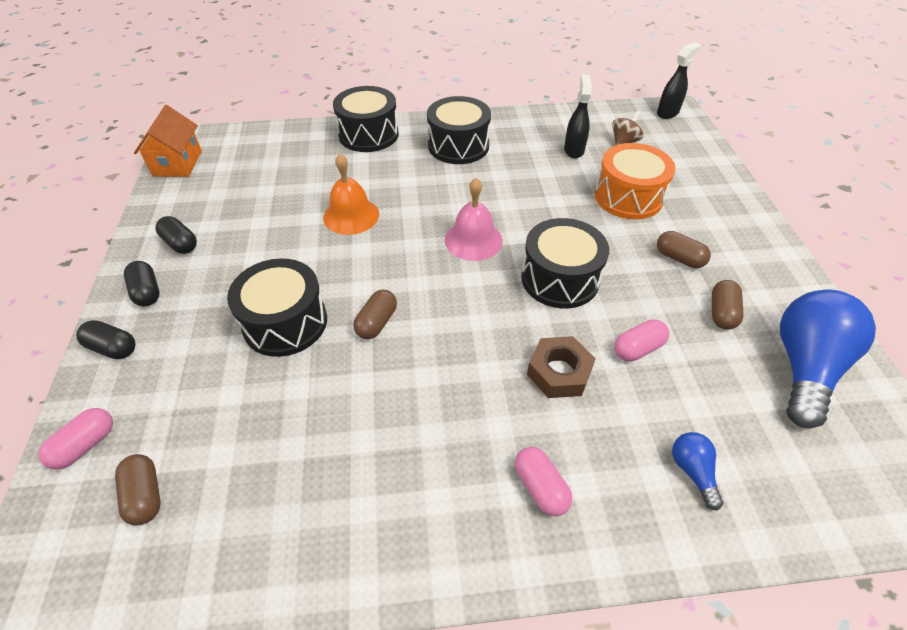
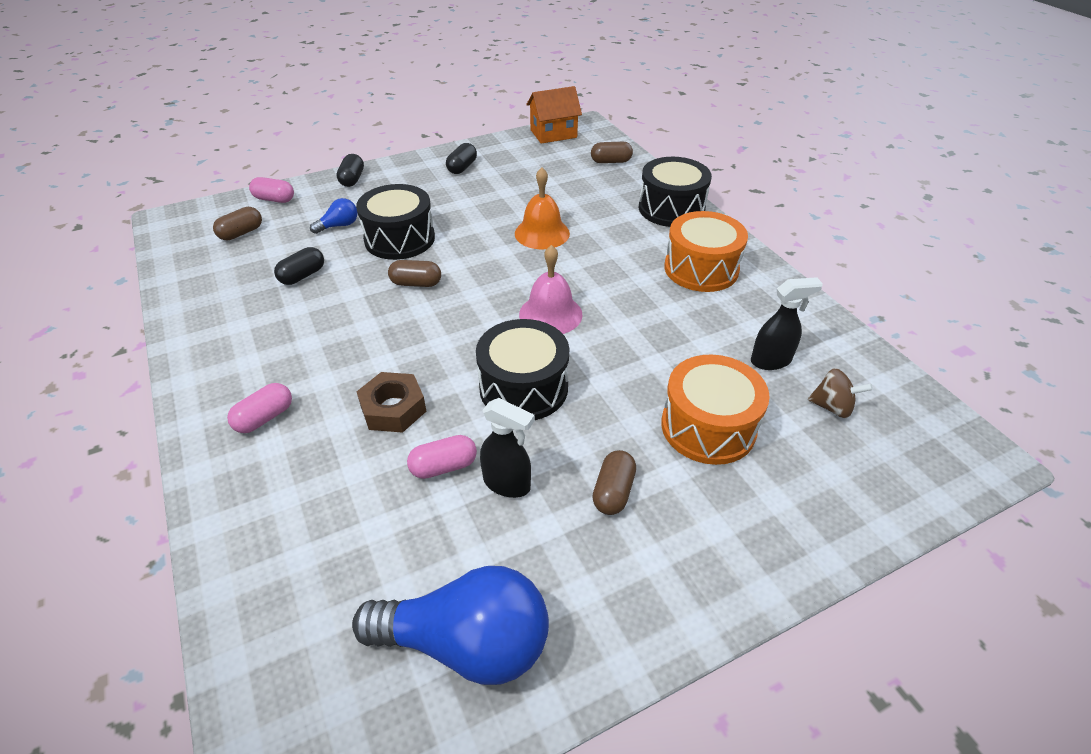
camera: 70 degrees right, 5 degrees down
black capsule [124,261,160,306] -> black capsule moved to [274,247,324,285]
black drum [427,96,491,164] -> orange drum [664,211,748,292]
pink capsule [614,319,669,362] -> pink capsule turned 60 degrees counterclockwise [407,435,477,479]
black spray bottle [657,42,701,119] -> black spray bottle moved to [480,398,535,498]
blue light bulb [672,432,723,511] -> blue light bulb moved to [310,198,358,234]
brown capsule [712,280,744,330] -> brown capsule moved to [591,142,633,163]

